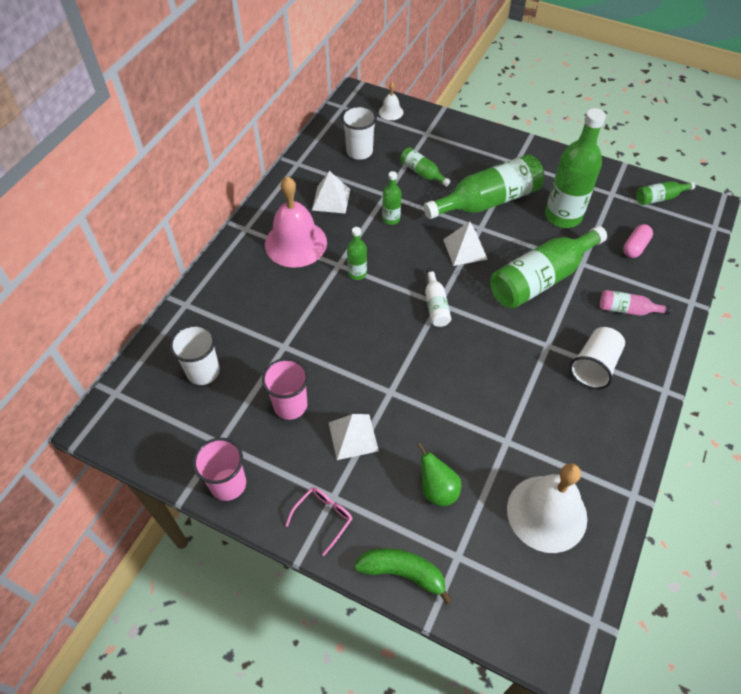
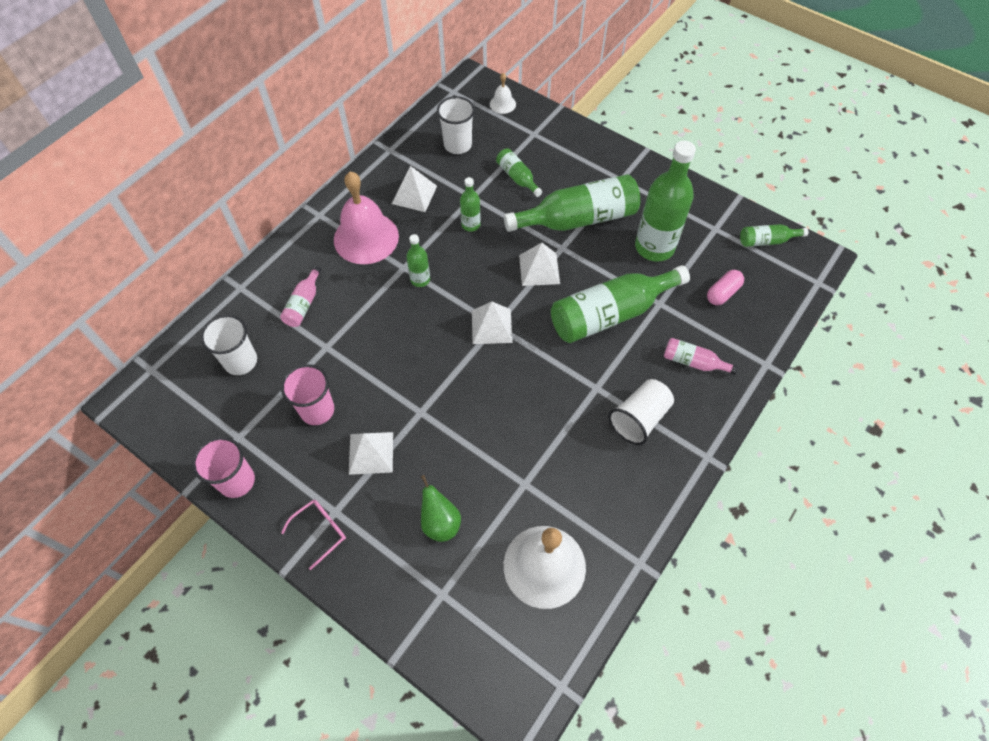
camera: 10 degrees right, 5 degrees up
green banana [354,548,453,605] -> none
white bottle [425,268,451,327] -> white pyramid [472,302,513,344]
none -> pink bottle [280,265,321,327]

